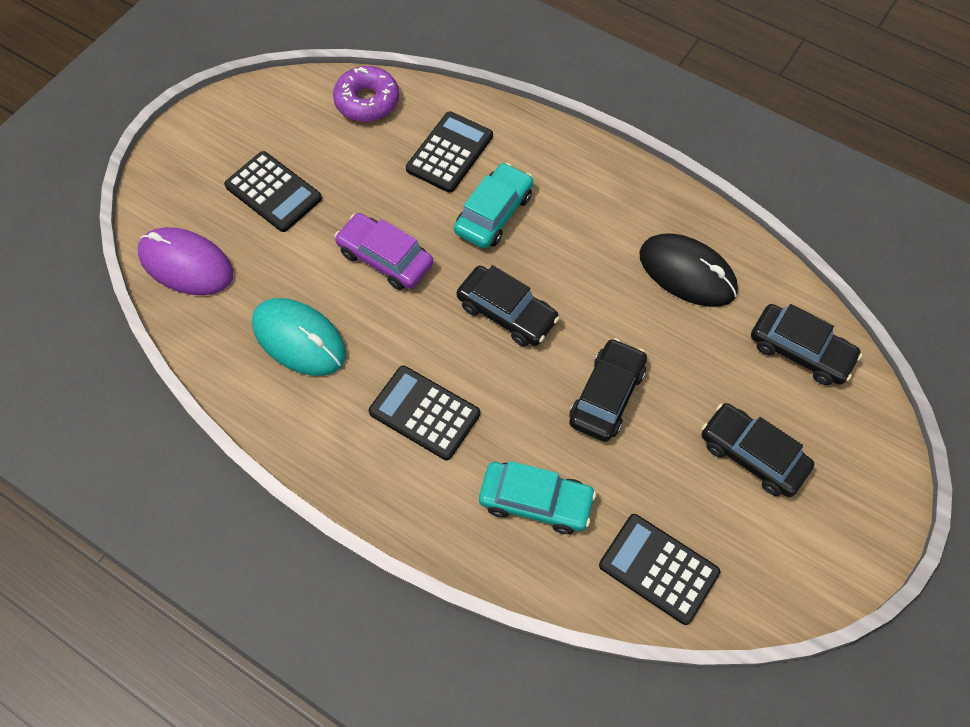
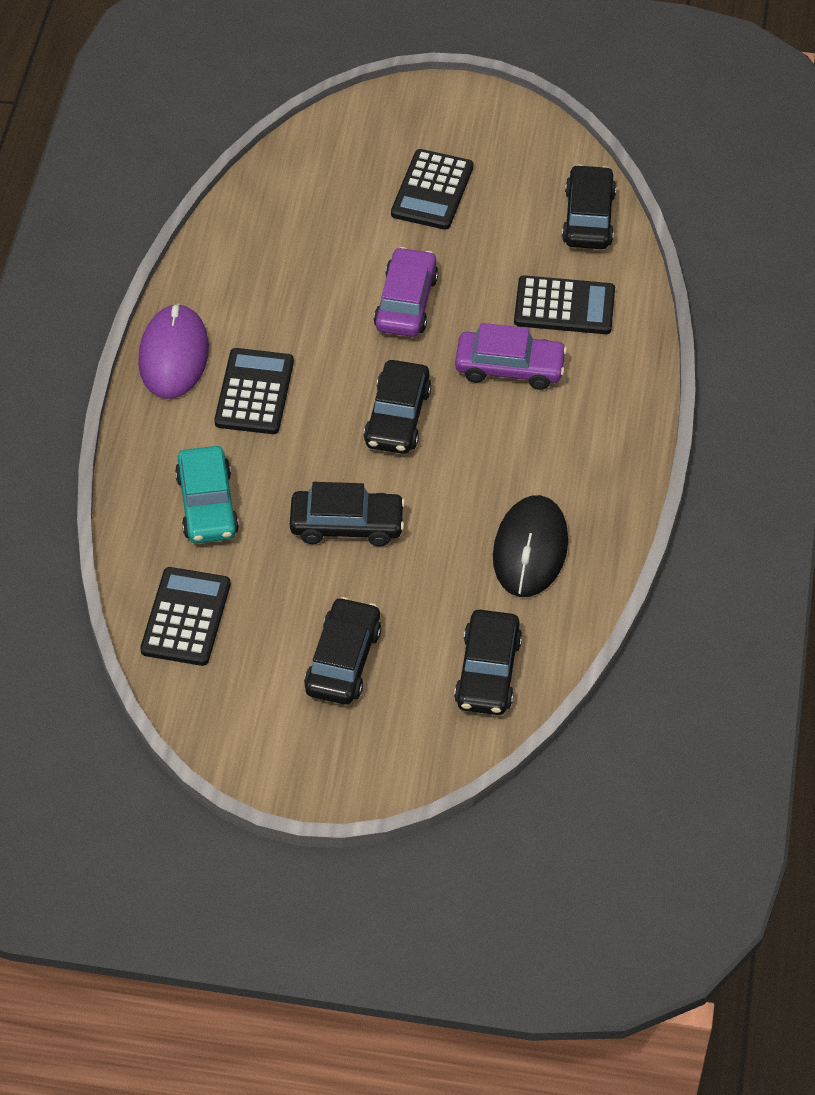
camera: 65 degrees right, 10 degrees down
purple mouse [138,227,233,295] -> purple mouse moved to [138,303,209,399]
turquoise mouse [252,298,346,376] -> none
purple donut [333,66,399,122] -> black car [562,164,616,249]
turquoise car [454,163,533,249] -> purple car [455,323,567,390]

